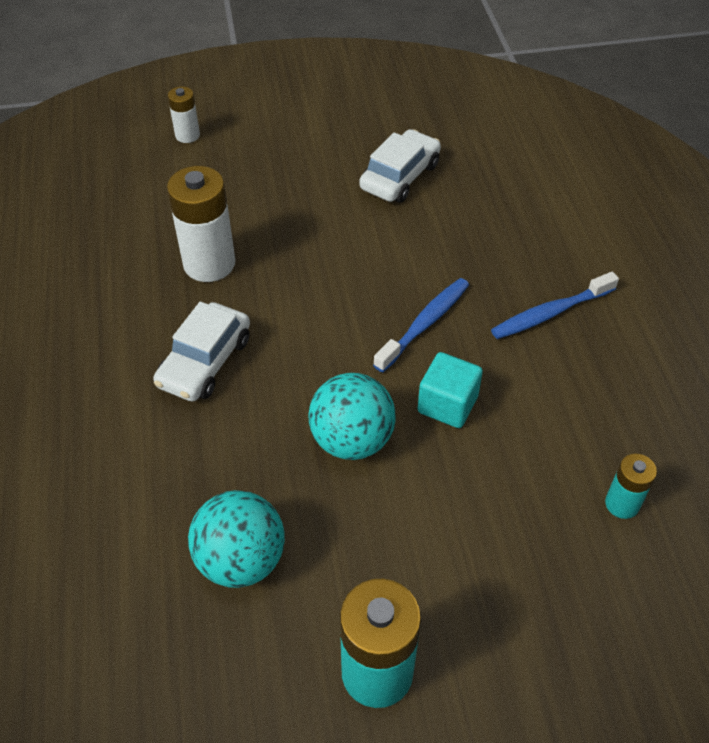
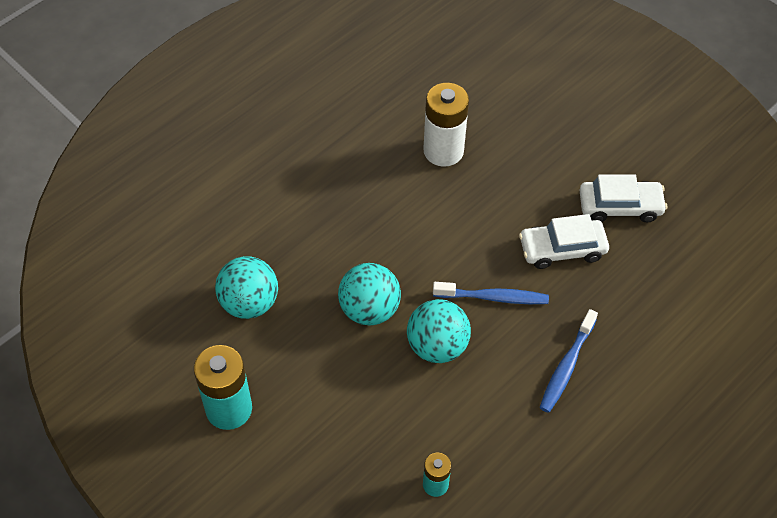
camera: 55 degrees right, 5 degrees up
white car [153,302,250,402] -> white car moved to [519,214,609,269]
white battery [168,86,200,143] -> none
turquoise cube [418,352,483,428] -> turquoise ball [407,299,471,363]
blue toothbrush [491,271,619,339] -> blue toothbrush turned 90 degrees counterclockwise [539,309,598,413]

